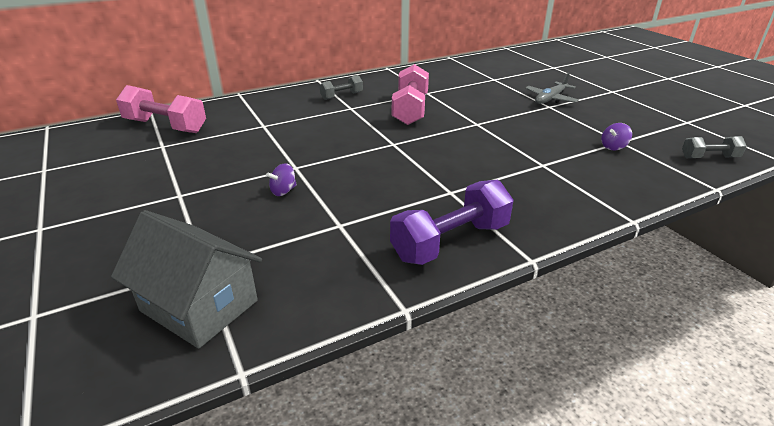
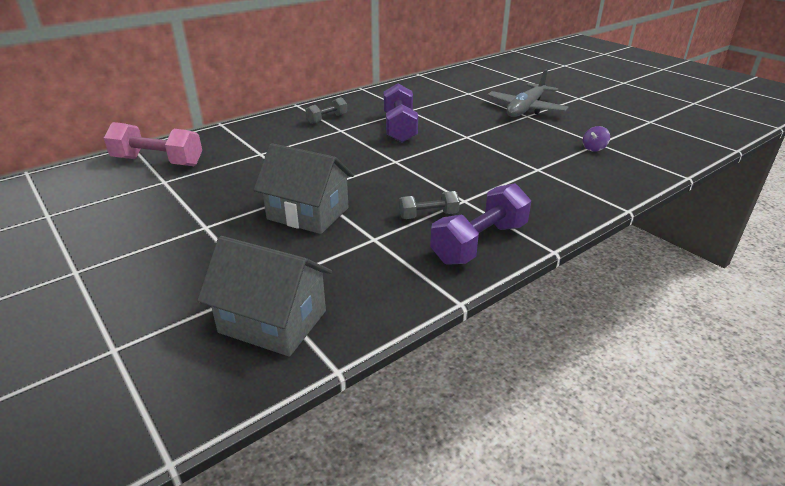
camera: 10 degrees left, 0 degrees up
purple spinning top [266,163,297,196] -> grey house [254,143,354,234]
pink dumbbell [392,64,429,125] -> purple dumbbell [384,83,418,142]
grey plane [525,73,579,104] -> grey plane [487,69,569,117], size x1.57
grey dumbbell [682,136,747,158] -> grey dumbbell moved to [399,191,460,219]

